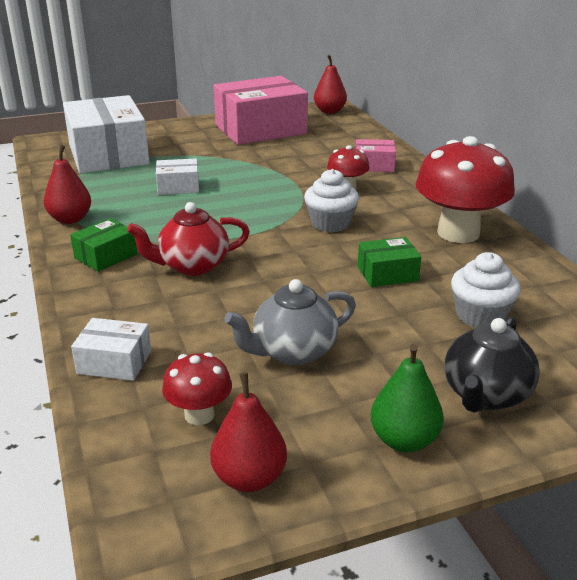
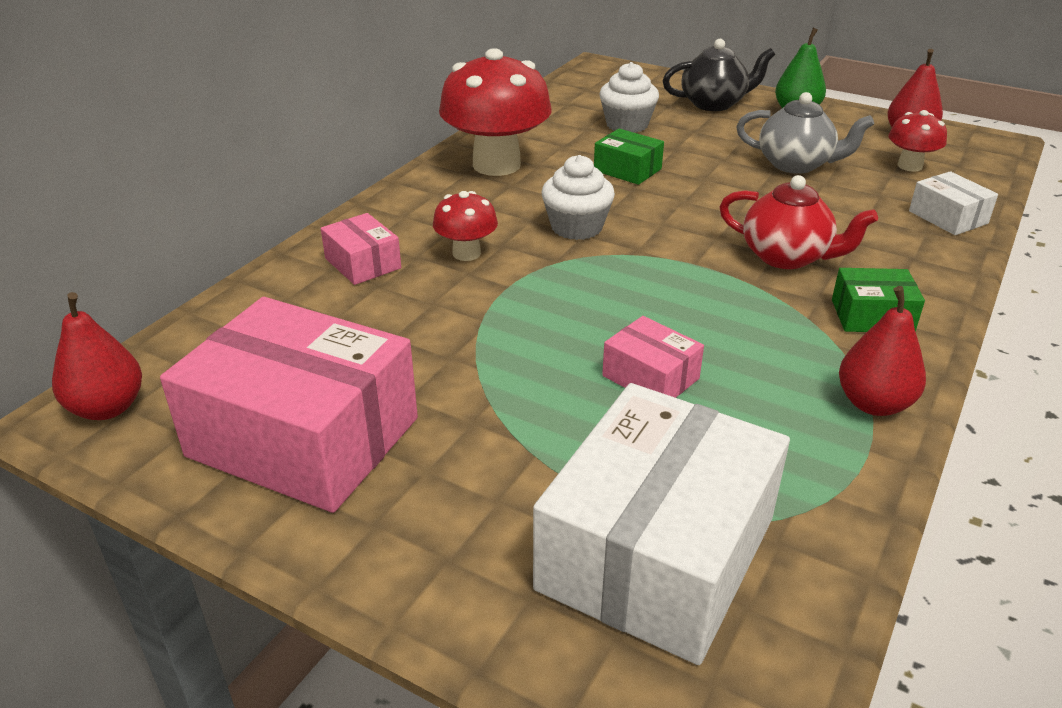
camera: 130 degrees left, 5 degrees up
white box [156,159,199,195] -> pink box [602,316,704,398]

